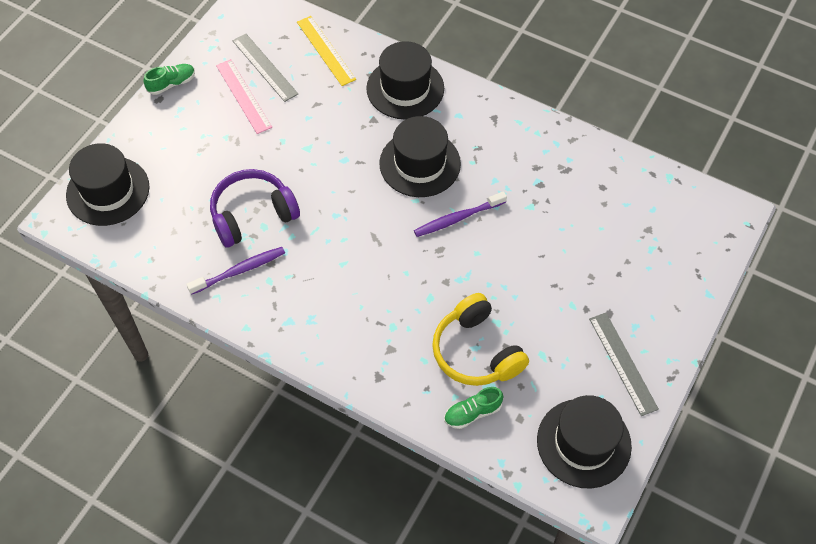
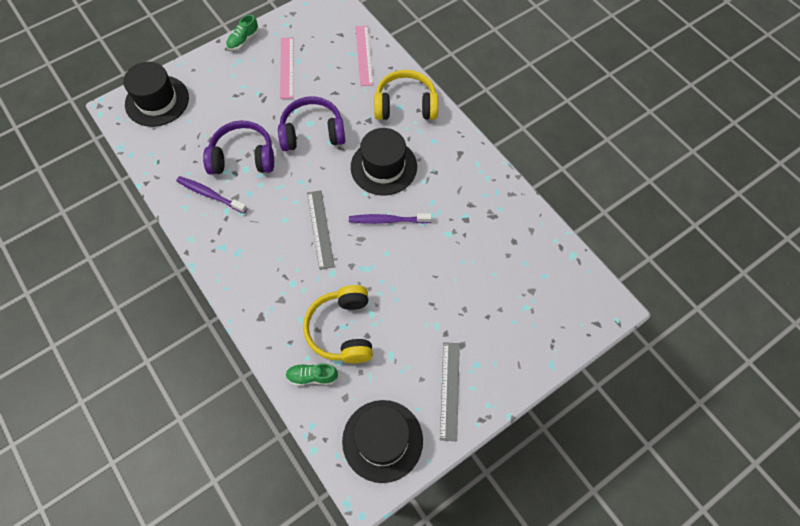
camera: 25 degrees right, 5 degrees up
green shoe [144,64,195,95] -> green shoe turned 135 degrees clockwise [226,15,259,50]
purple toothbrush [186,247,285,295] -> purple toothbrush turned 150 degrees counterclockwise [176,176,247,213]
grey ruler [233,34,298,102] -> grey ruler moved to [307,190,335,270]
yellow ruler [297,16,356,86] -> pink ruler [356,26,374,86]
black hat [366,41,444,119] -> yellow headphones [374,70,438,120]
none -> purple headphones [278,96,345,151]

